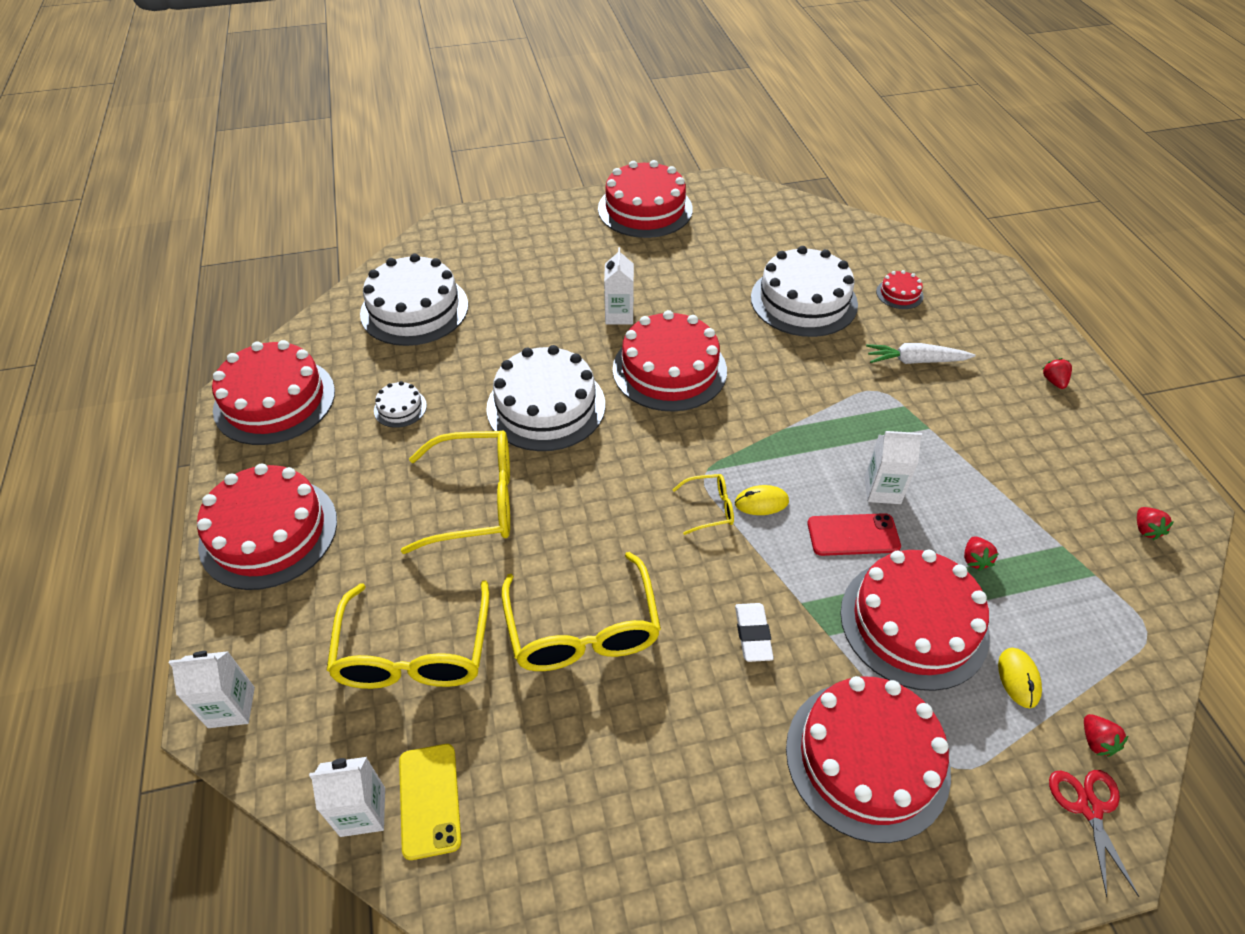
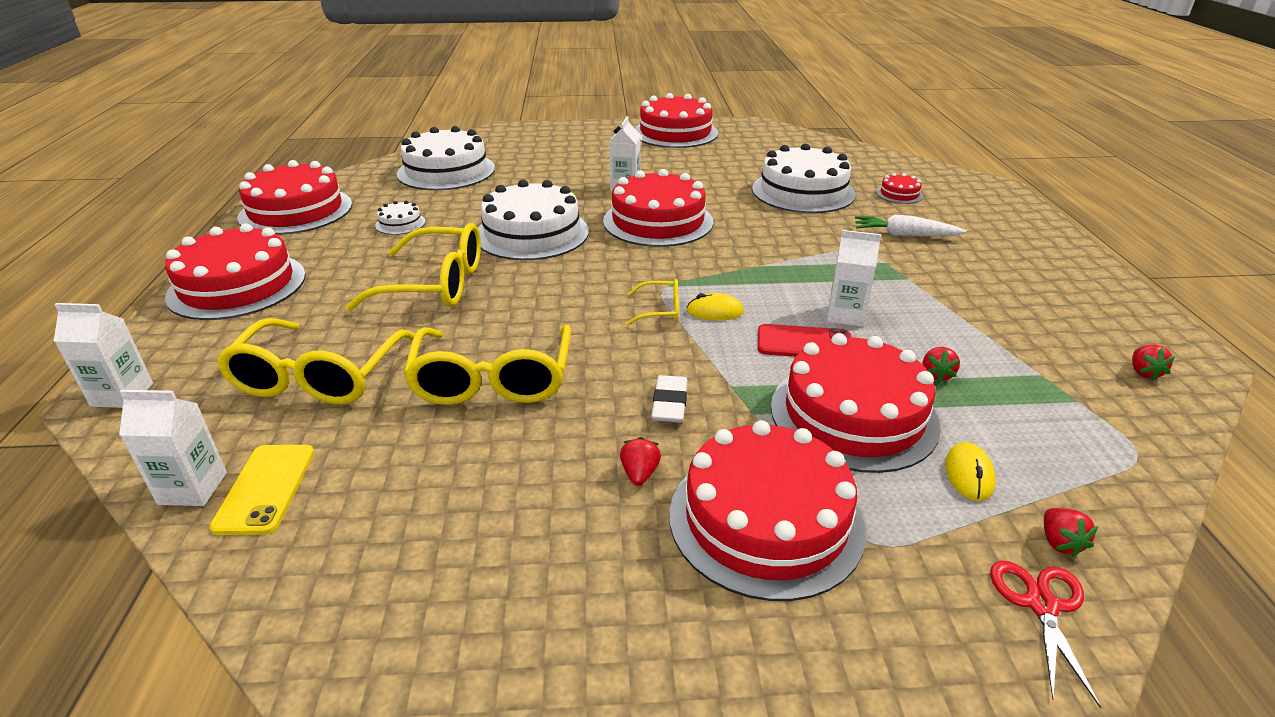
camera: 10 degrees right, 15 degrees down
red strawberry [1043,358,1072,389] -> red strawberry moved to [620,437,661,486]

